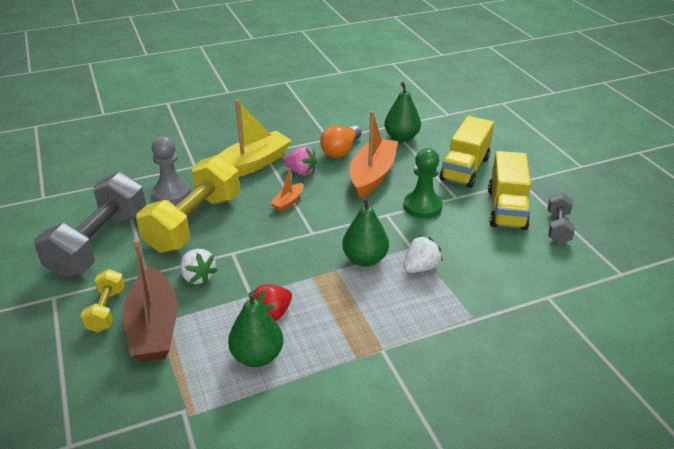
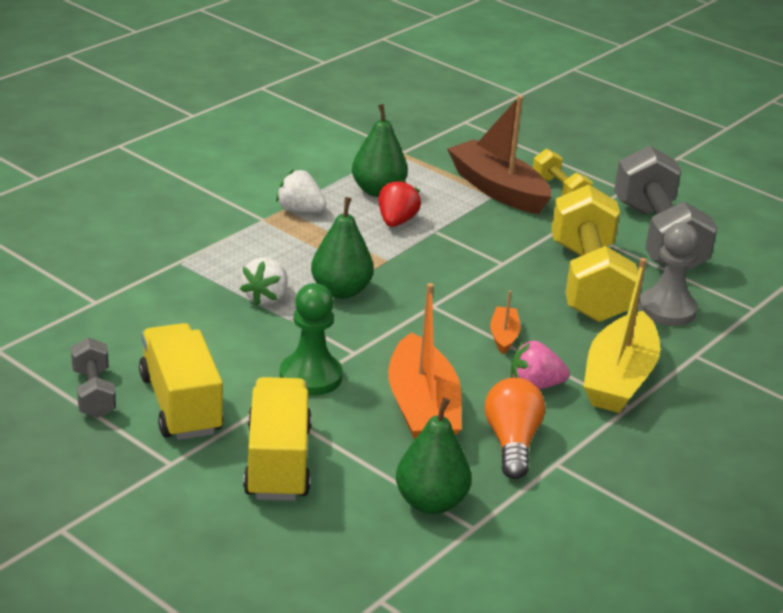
camera: 150 degrees right, 5 degrees down
white strawberry [180,249,218,284] -> white strawberry moved to [276,169,326,212]

